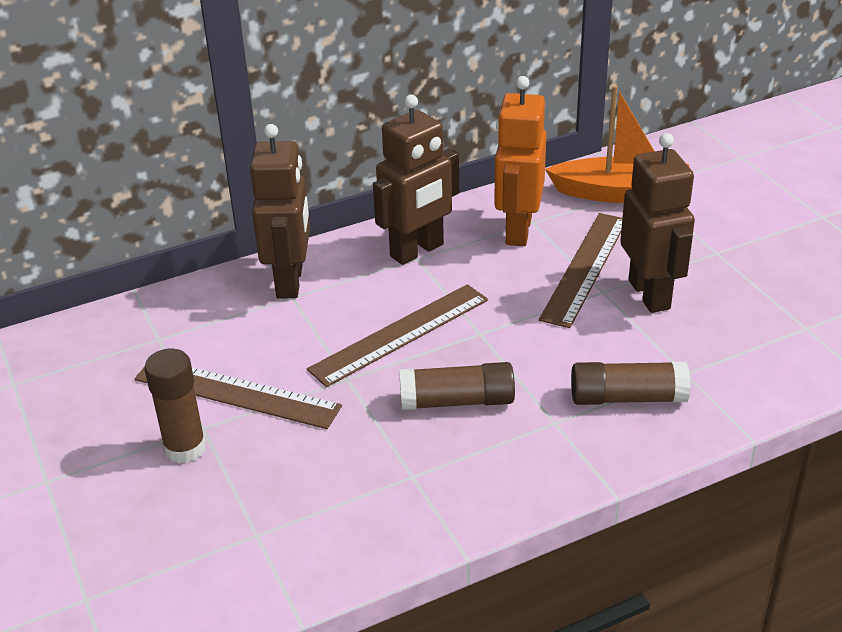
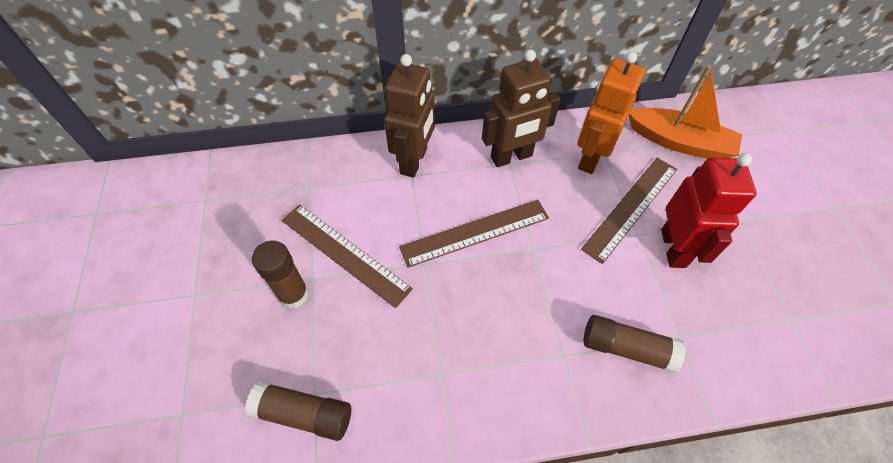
camera: 15 degrees right, 20 degrees up
brown glue stick [399,362,515,410] -> brown glue stick moved to [245,381,351,441]
brown robot [620,133,695,313] -> red robot [661,153,756,268]

